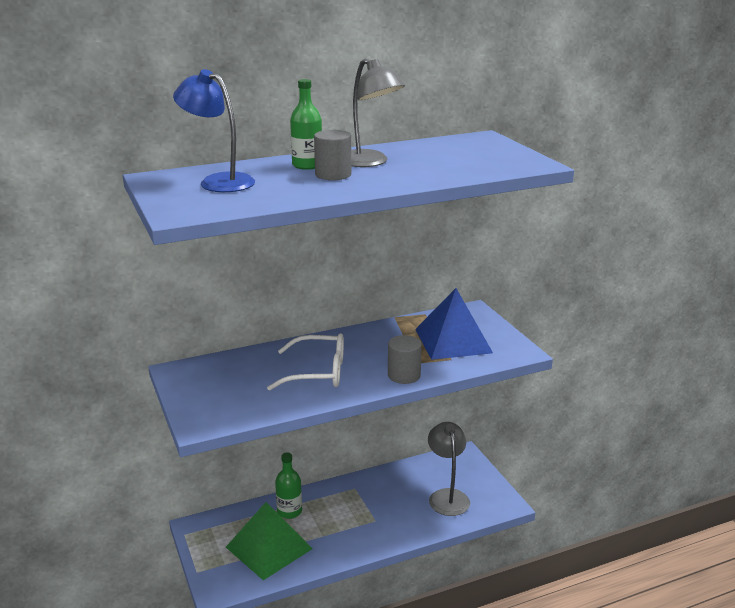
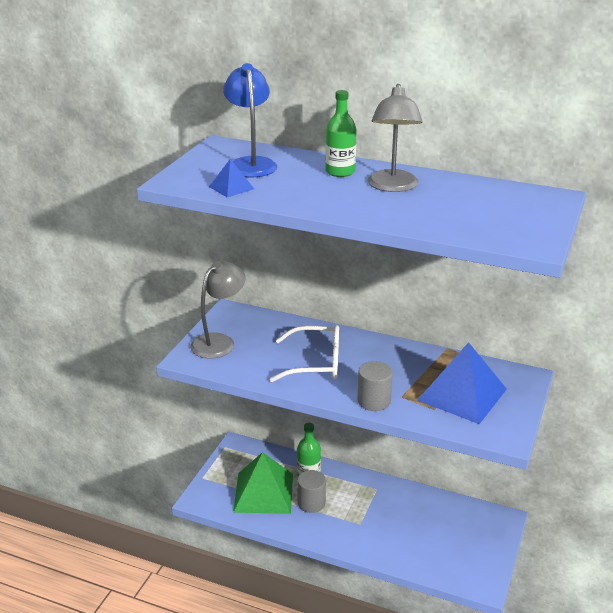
camera: 45 degrees right, 5 degrees up
white glasses [267,333,344,391] -> white glasses turned 45 degrees counterclockwise [270,325,339,382]
grey cylinder [314,130,351,180] -> grey cylinder moved to [297,470,326,513]
grey lamp [428,422,470,516] -> grey lamp moved to [190,261,246,359]
none -> blue pyramid [209,159,254,198]

